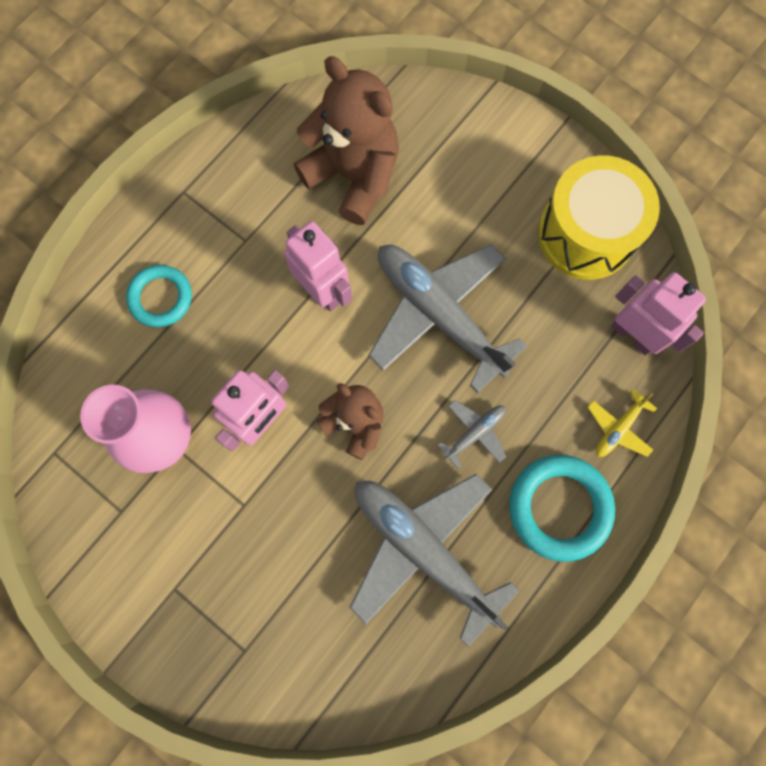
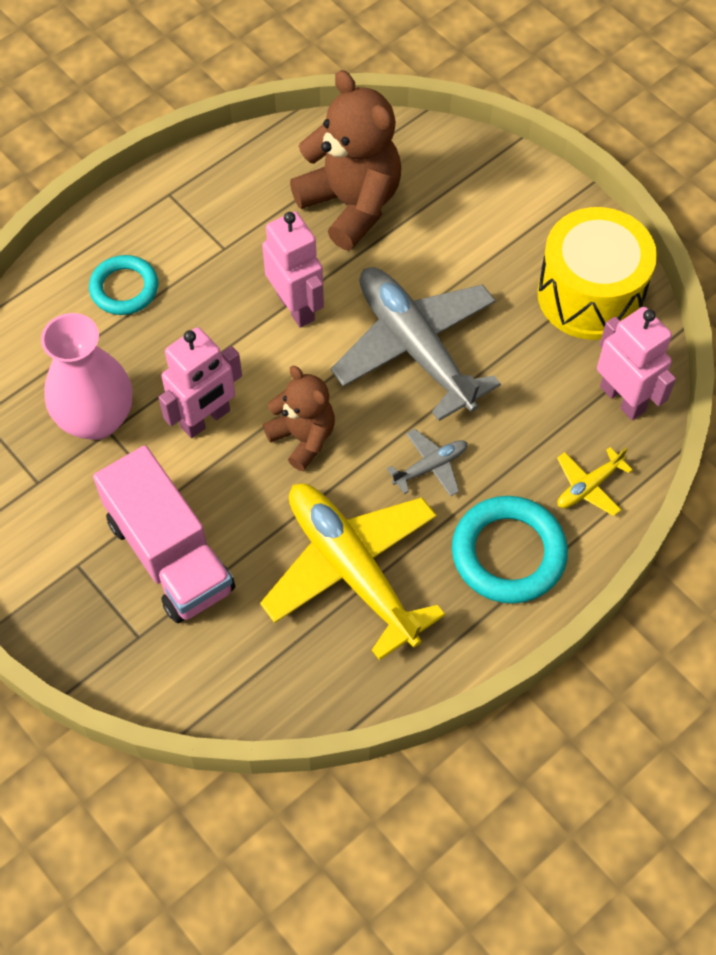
camera: 10 degrees right, 15 degrees down
grey plane [349,474,519,647] -> yellow plane [260,484,445,660]
none -> pink truck [93,445,235,623]

